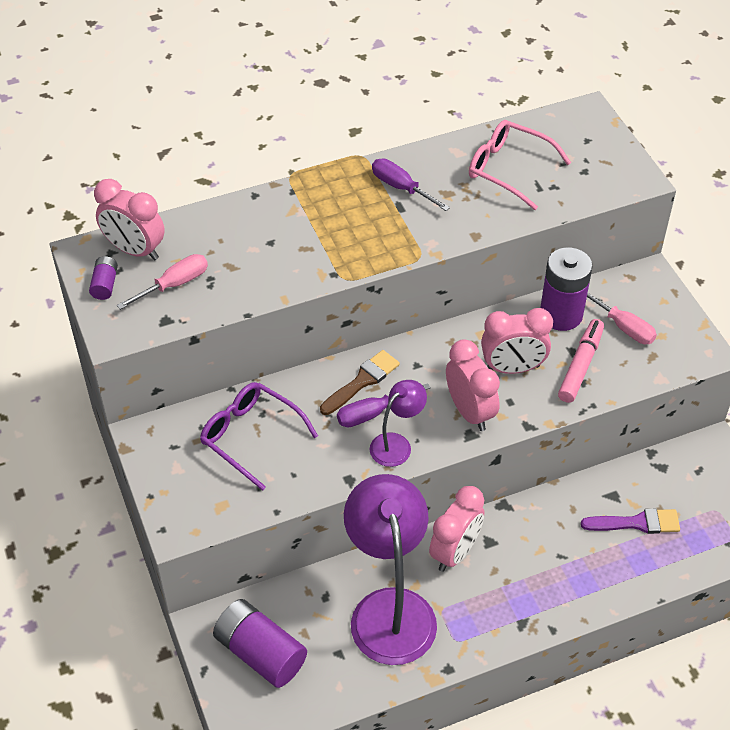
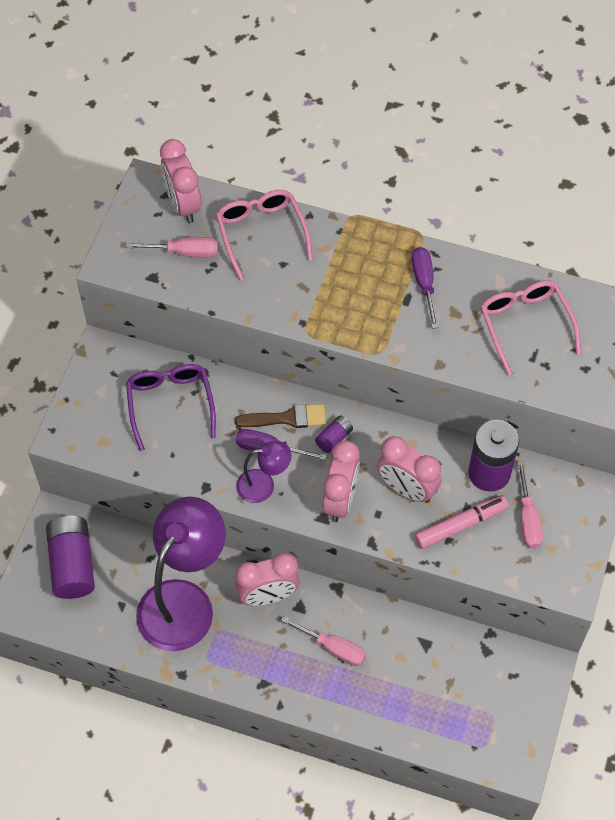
camera: 40 degrees right, 10 degrees up
purple battery [89,256,118,300] -> purple battery moved to [315,415,353,453]
purple brush [581,509,680,534] -> none
none -> pink glasses [216,190,312,280]
none -> pink screwdriver [281,616,366,666]

